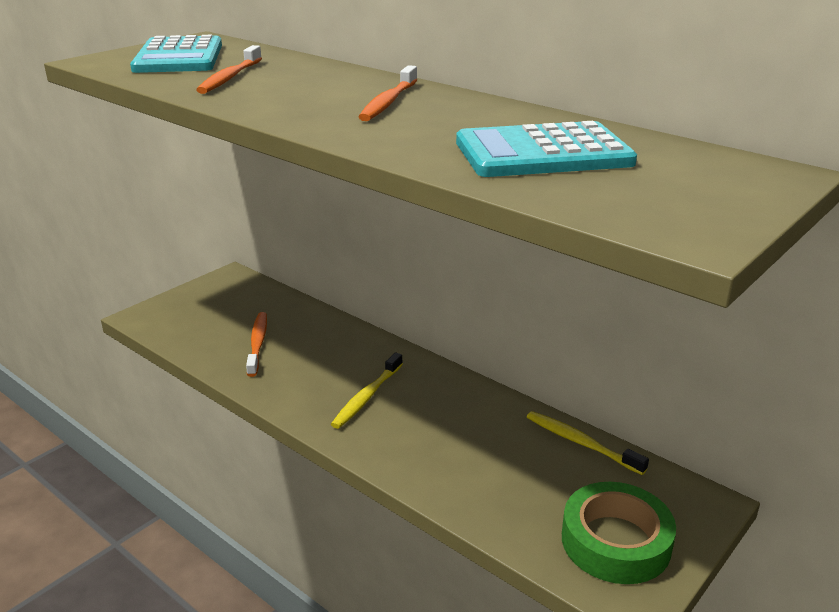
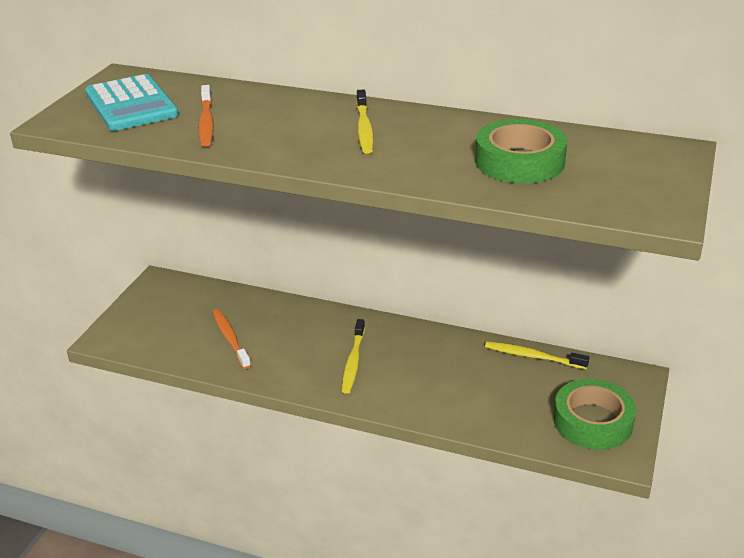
camera: 20 degrees left, 5 degrees up
orange toothbrush [359,65,417,121] -> yellow toothbrush [356,90,374,154]
turquoise calculator [456,121,637,177] -> green tape [475,119,567,183]

